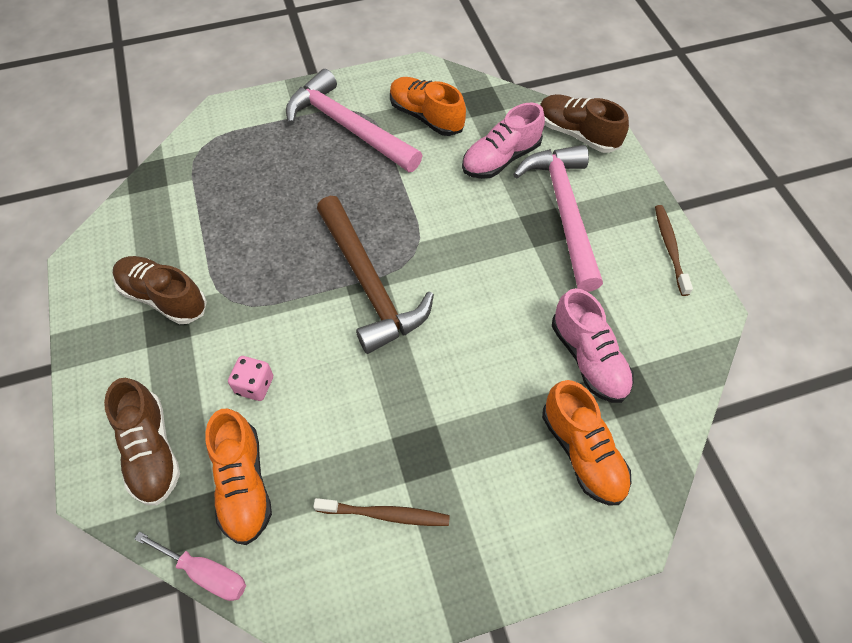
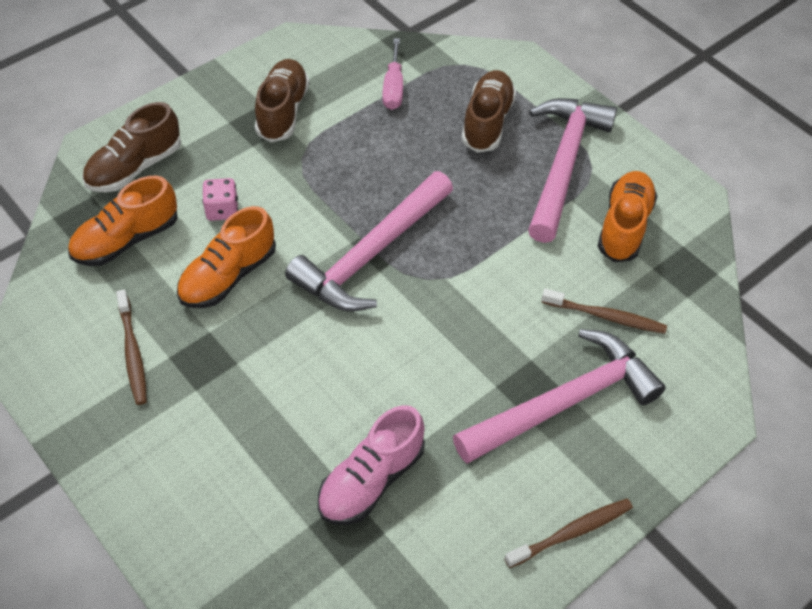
camera: 65 degrees right, 5 degrees down
pink screwdriver [134,531,246,601] -> pink screwdriver moved to [382,38,403,110]
brown hammer [317,196,434,354] -> pink hammer [285,171,453,312]
pink shoe [462,102,545,179] -> brown toothbrush [541,289,667,334]
brown shoe [540,94,629,153] -> brown shoe moved to [461,70,516,153]
orange shoe [542,380,631,505] -> orange shoe moved to [177,206,276,308]

